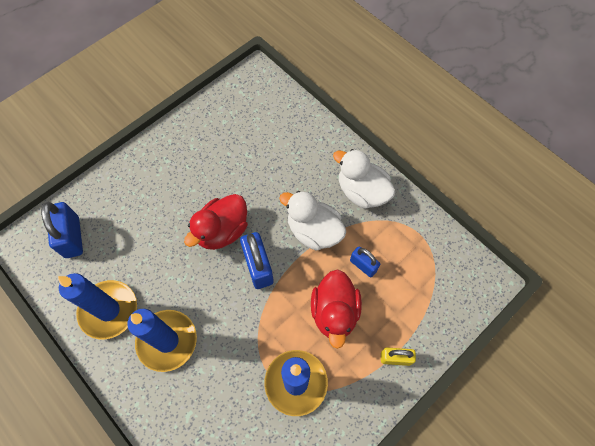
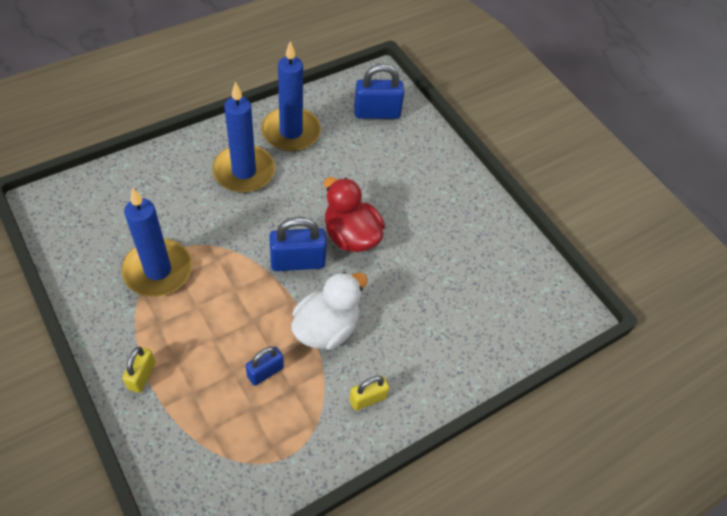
camera: 95 degrees right, 10 degrees down
red duck [311,269,362,349] -> none
white duck [333,149,395,209] -> yellow padlock [349,376,389,411]

